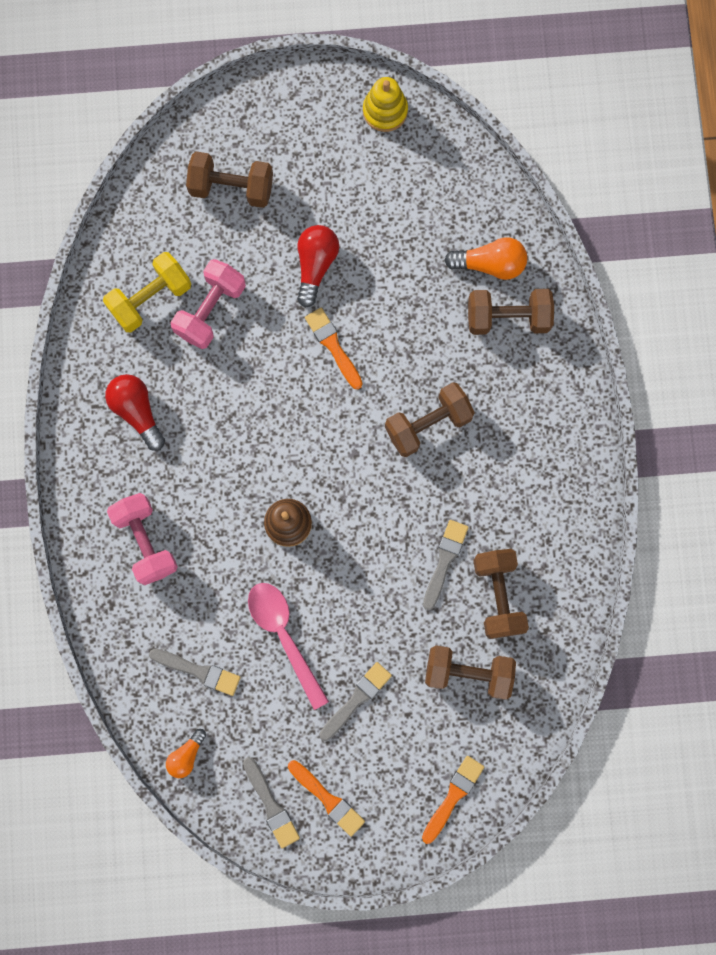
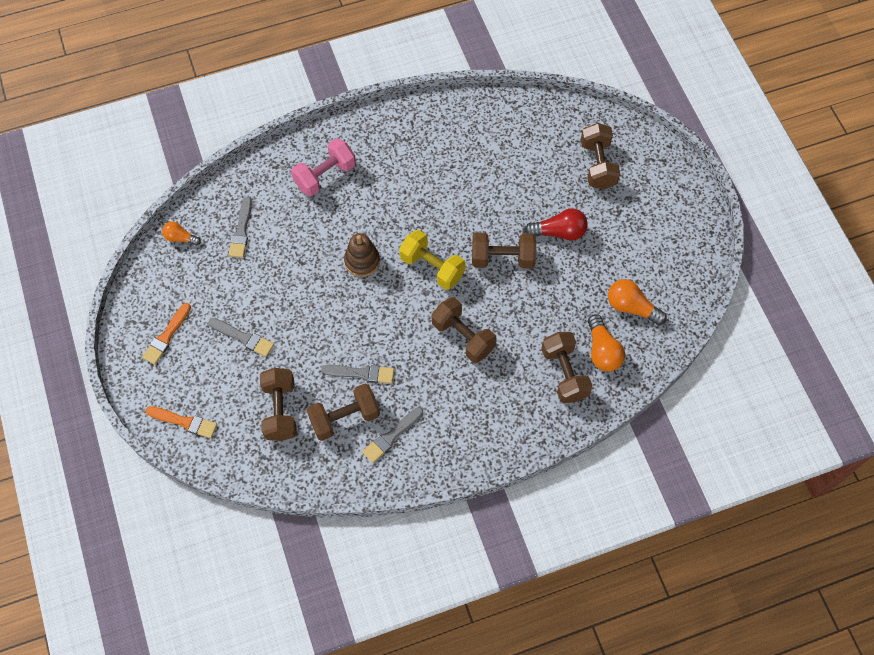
camera: 75 degrees right, 15 degrees down
yellow dumbbell [103,252,191,332] -> yellow dumbbell moved to [399,230,465,290]
red light bulb [105,374,165,451] -> none
pink dumbbell [171,259,246,349] -> none
grey brush [243,757,300,848] -> grey brush moved to [362,407,423,463]
pink spoon [248,583,329,710] -> none
orange brush [305,308,362,389] -> brown dumbbell [472,233,536,269]
yellow stacking toy [363,77,408,132] -> none
none -> orange light bulb [608,279,667,325]

